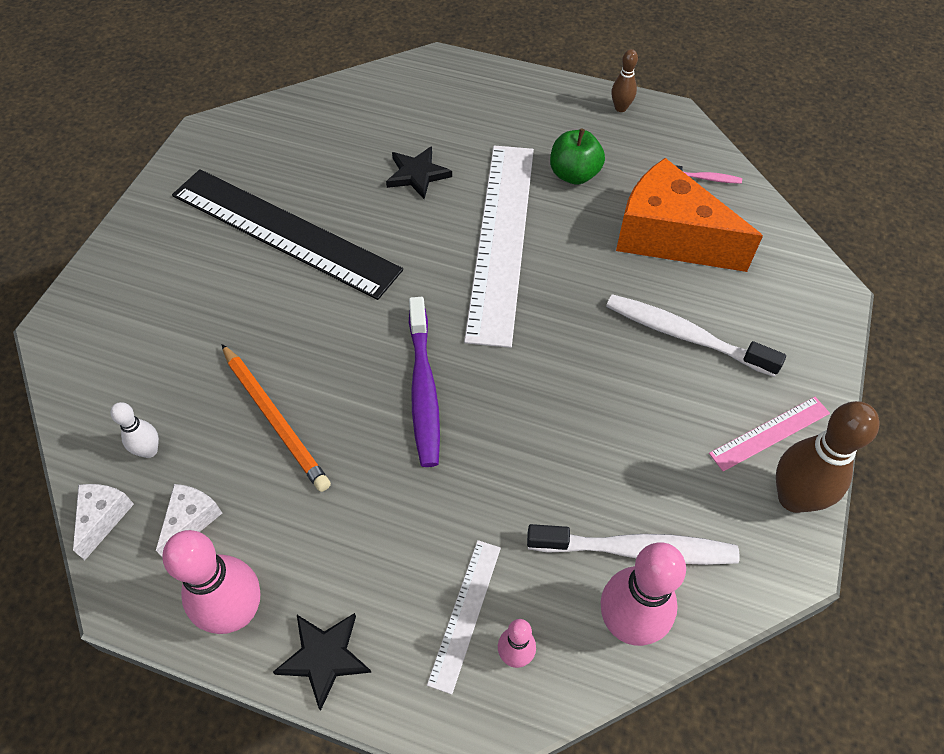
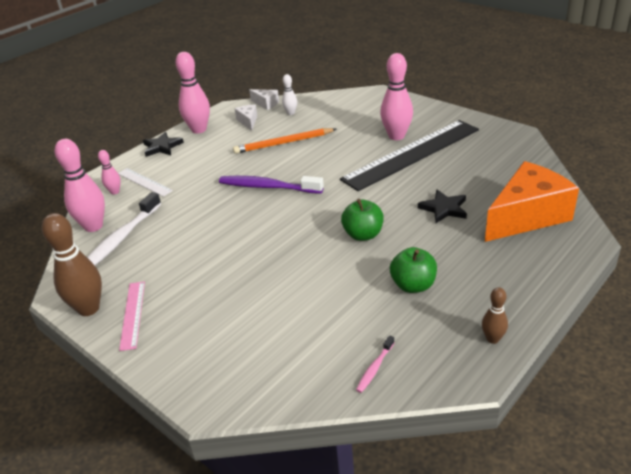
camera: 115 degrees right, 20 degrees down
white cheese [156,484,222,557] -> white cheese turned 150 degrees counterclockwise [235,104,257,131]
white ruler [464,145,534,348] -> green apple [341,199,384,241]
white toothbrush [606,294,786,377] -> none
orange cheese [616,158,763,272] -> orange cheese moved to [485,161,579,242]
none -> pink bowling pin [380,53,413,140]

